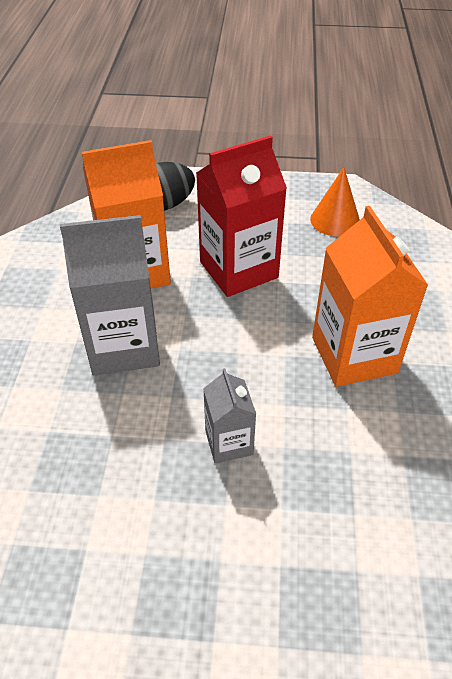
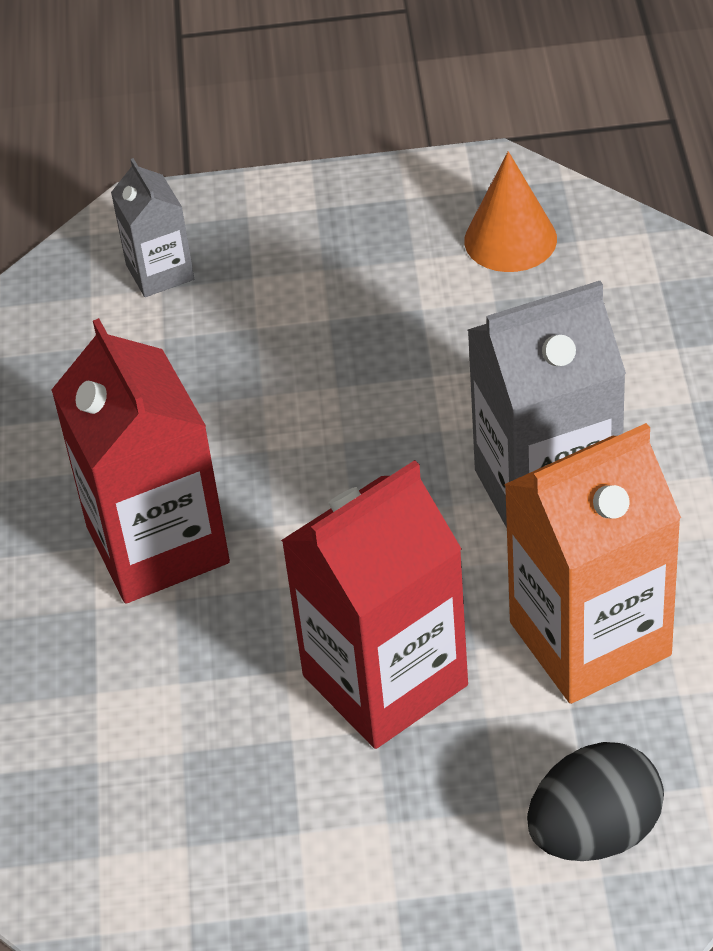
camera: 175 degrees right, 0 degrees up
grey carton [203,368,256,464] -> grey carton moved to [111,158,194,297]
orange cone [310,167,360,236] -> orange cone moved to [464,151,557,272]
orange carton [312,206,428,387] -> red carton [51,318,230,604]

